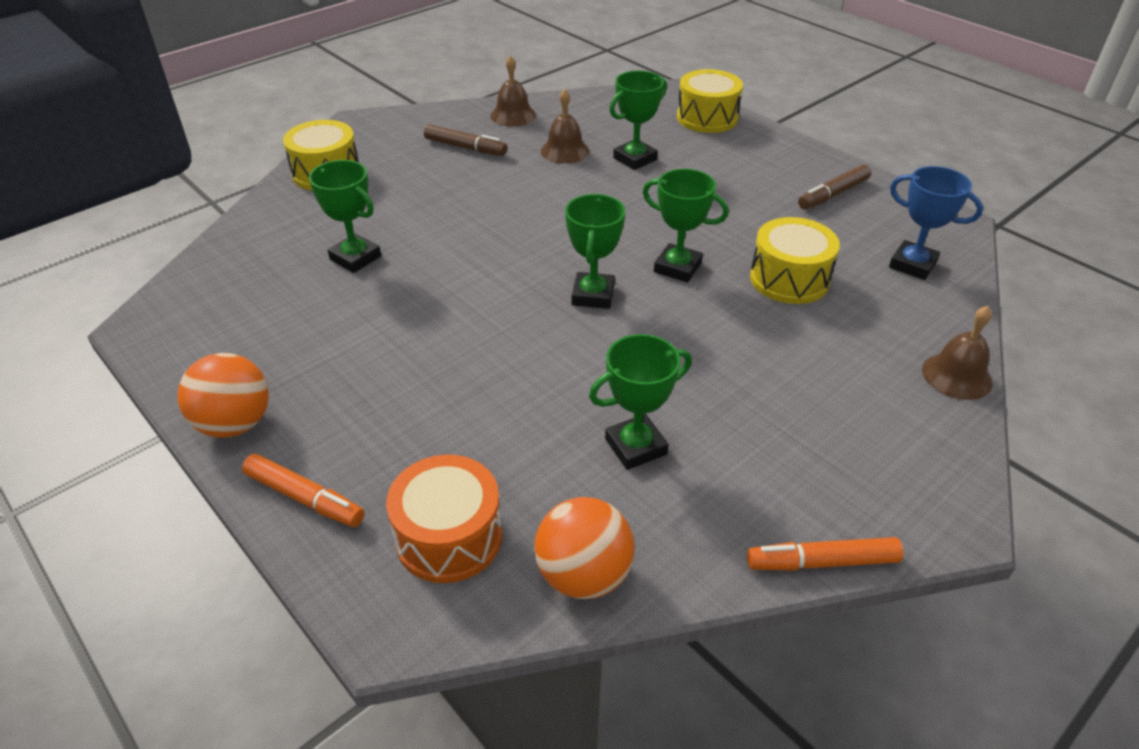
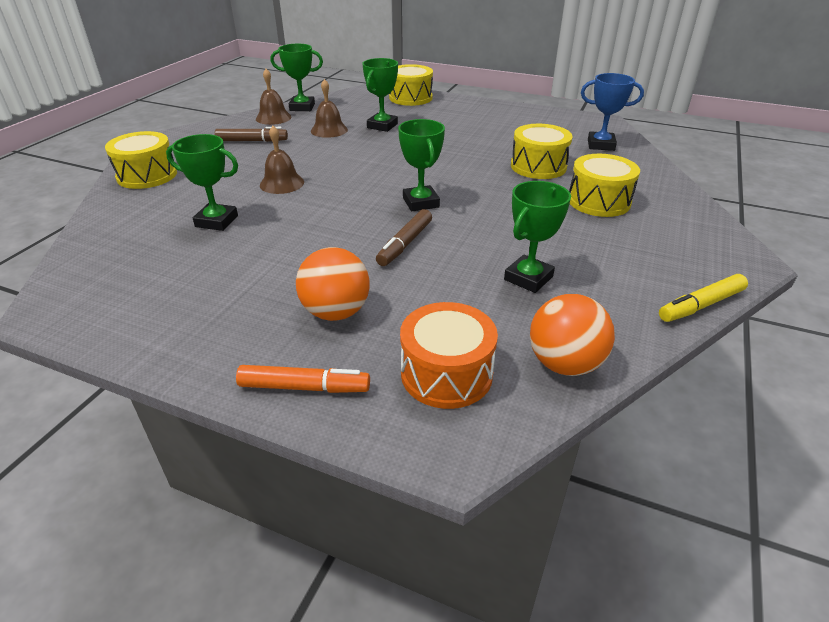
camera: 25 degrees left, 5 degrees down
orange ball [177,353,269,438] -> orange ball moved to [296,247,370,321]
green trophy [643,169,729,282] -> green trophy moved to [271,44,323,111]
orange marker [747,537,903,571] -> yellow marker [659,274,748,322]
brown marker [798,164,871,209] -> brown marker moved to [376,209,432,266]
brown bell [922,306,993,400] -> brown bell moved to [260,126,304,194]
none -> yellow drum [569,154,640,217]

